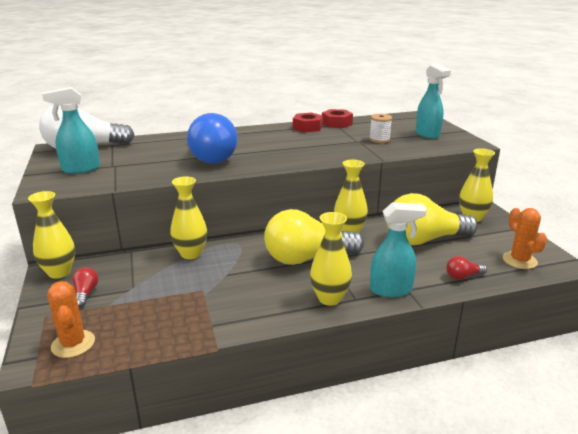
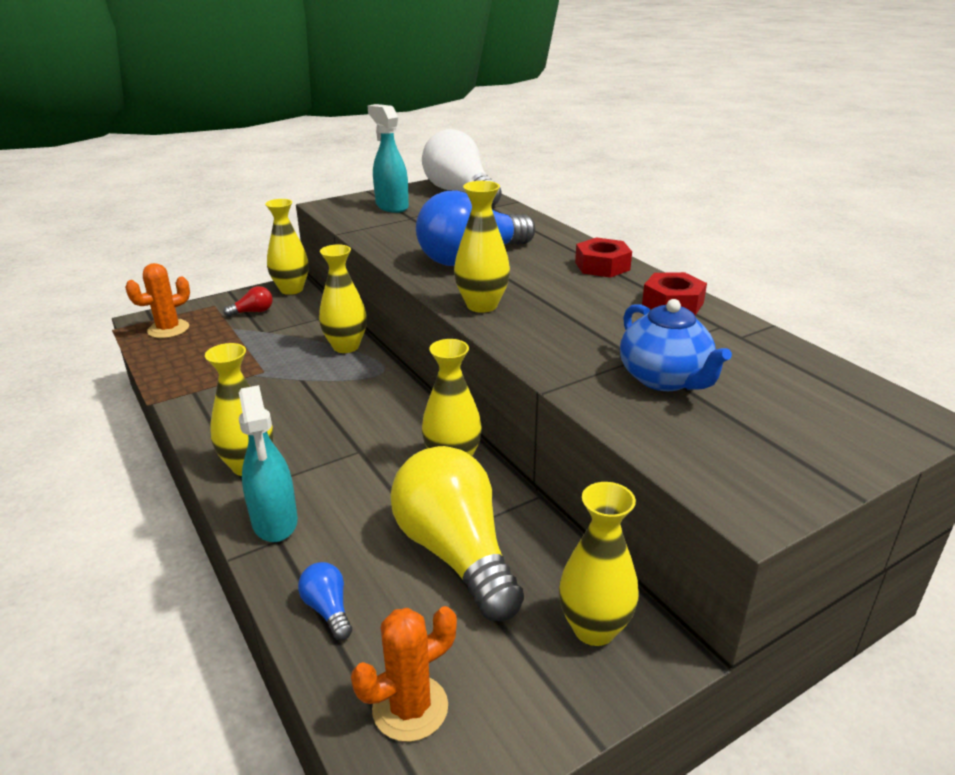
camera: 75 degrees right, 5 degrees up
yellow light bulb [264,209,364,265] -> none
red nut [322,109,353,128] -> red nut moved to [575,237,632,278]
white spool [369,114,392,143] -> blue teapot [620,299,732,391]
turquoise spray bottle [416,64,451,139] -> none
red light bulb [446,256,487,280] -> blue light bulb [298,562,352,640]
none -> yellow vase [454,181,510,313]

